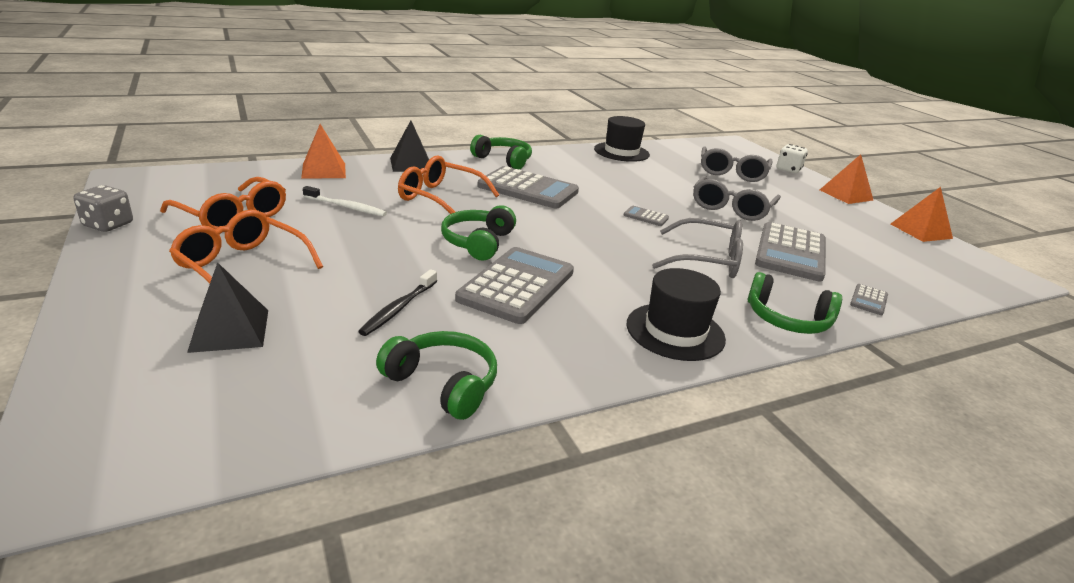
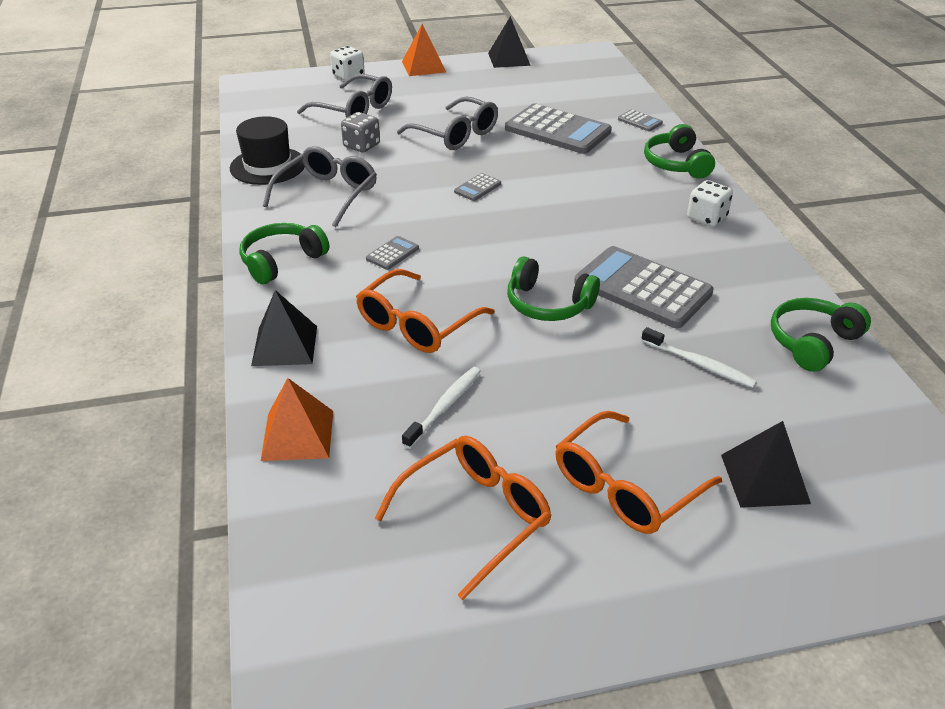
camera: 75 degrees left, 10 degrees up
grey dice [73,185,133,232] -> grey dice moved to [341,112,380,152]
black toothbrush [358,269,437,336] -> white toothbrush [641,327,757,388]
grey calculator [477,166,579,209] -> grey calculator [366,236,419,270], size x0.43
black hat [627,268,726,361] -> white dice [687,180,733,227]
grey glasses [652,218,743,278] -> grey glasses moved to [263,146,377,227]
green headphones [748,272,842,334] -> green headphones turned 135 degrees clockwise [644,124,715,179]
orange pyramid [891,187,953,242] -> black pyramid [488,16,531,68]

